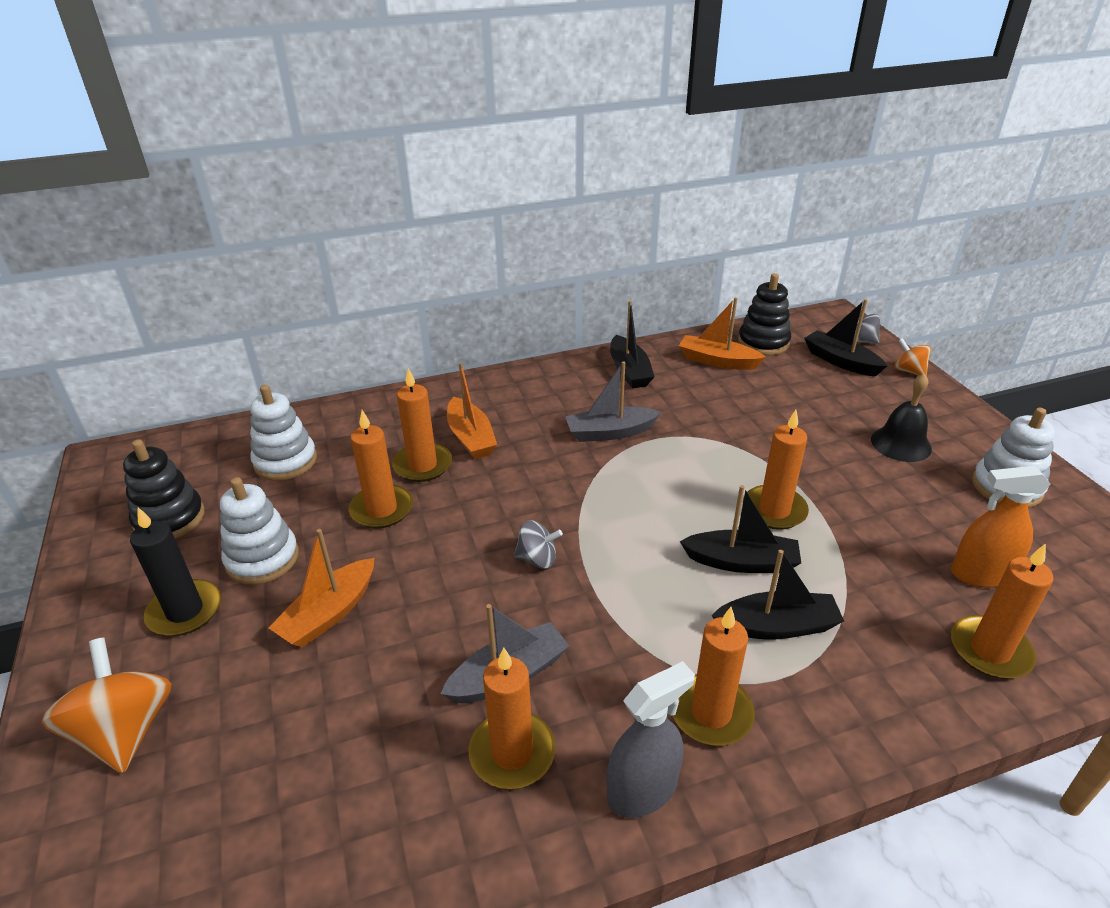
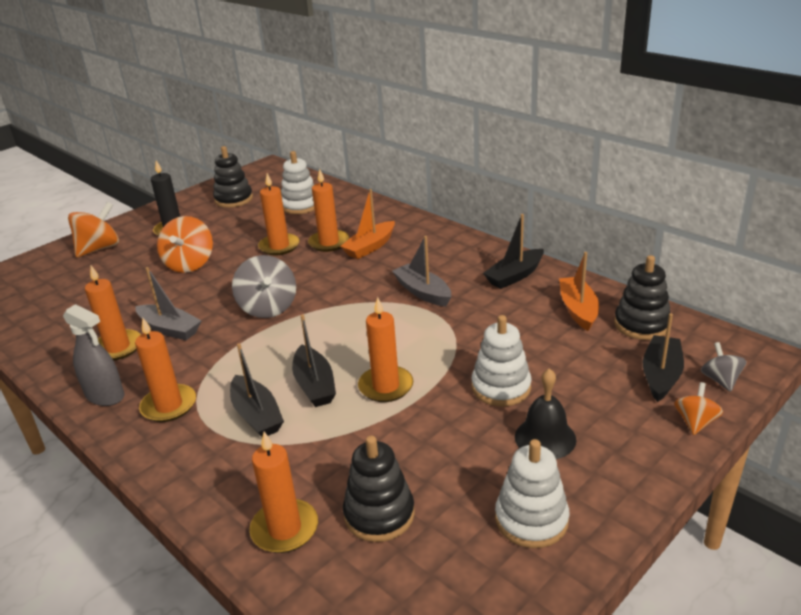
camera: 65 degrees right, 5 degrees down
white stacking toy [220,477,299,585] -> white stacking toy moved to [471,315,531,406]
orange boat [269,529,374,648] -> orange spinning top [157,216,213,273]
grey spinning top [514,520,563,569] -> grey spinning top [232,255,296,318], size x1.77
orange spray bottle [951,465,1051,588] -> black stacking toy [343,436,415,542]

